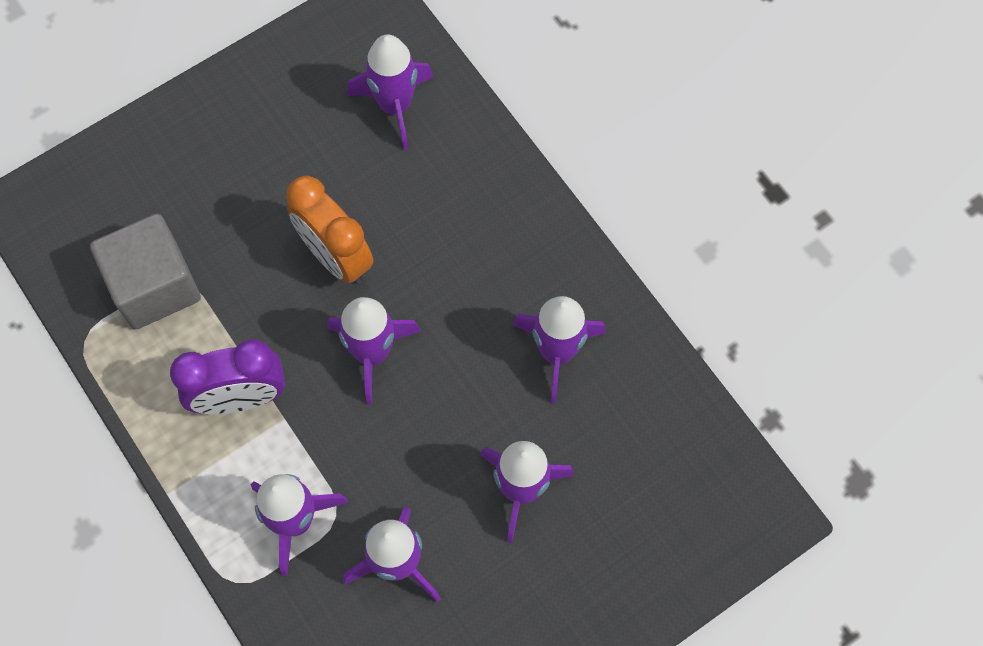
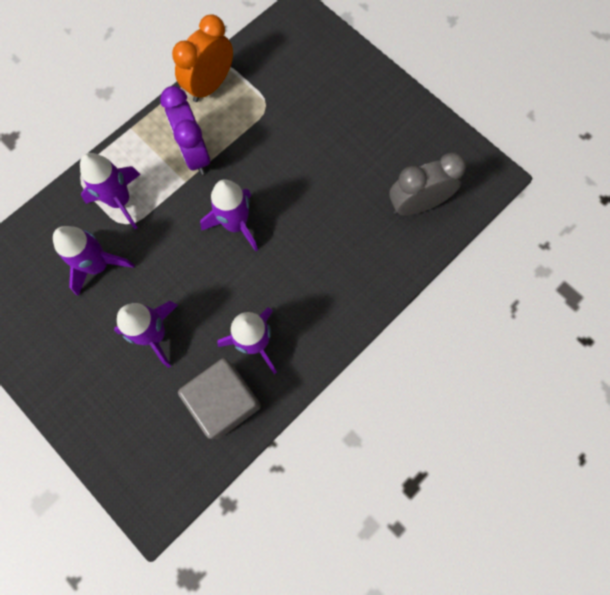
camera: 80 degrees right, 5 degrees up
grey cube [90,214,201,330] -> grey cube moved to [178,358,261,439]
orange clock [286,176,374,284] -> orange clock moved to [172,14,233,102]
purple rocket [347,34,433,150] -> grey clock [389,152,466,216]

